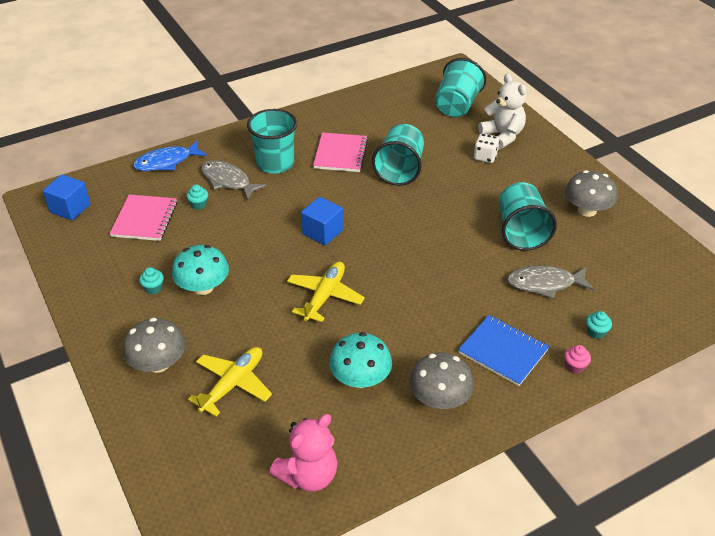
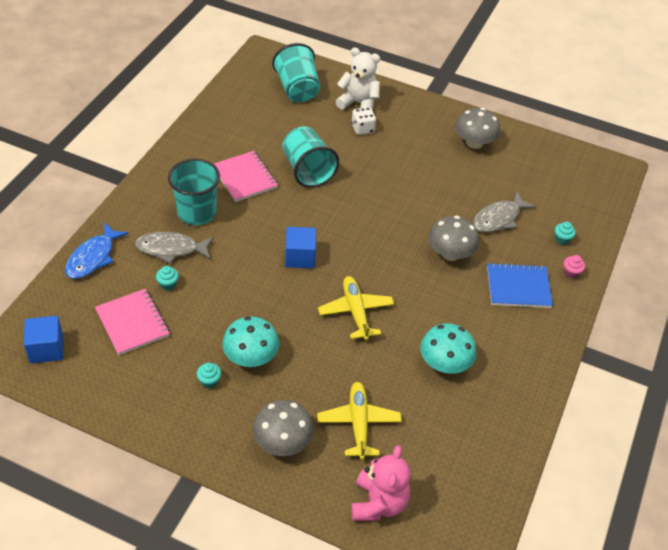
camera: 40 degrees left, 5 degrees up
pink teddy bear [270,414,337,492] -> pink teddy bear moved to [351,445,410,521]
grey mushroom [410,352,474,409] -> grey mushroom moved to [428,216,479,261]
turquoise cup [498,182,557,251] -> none

